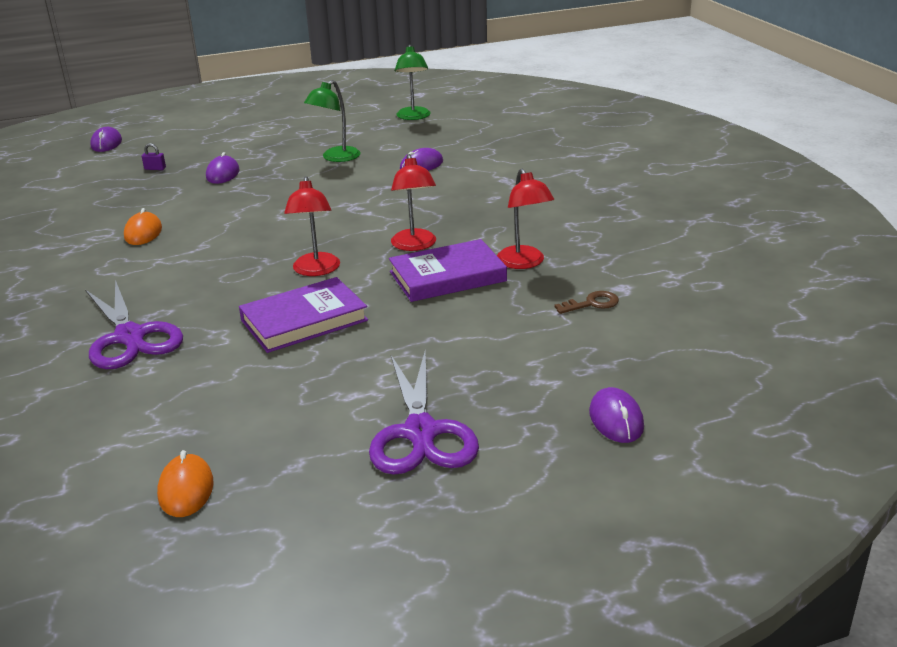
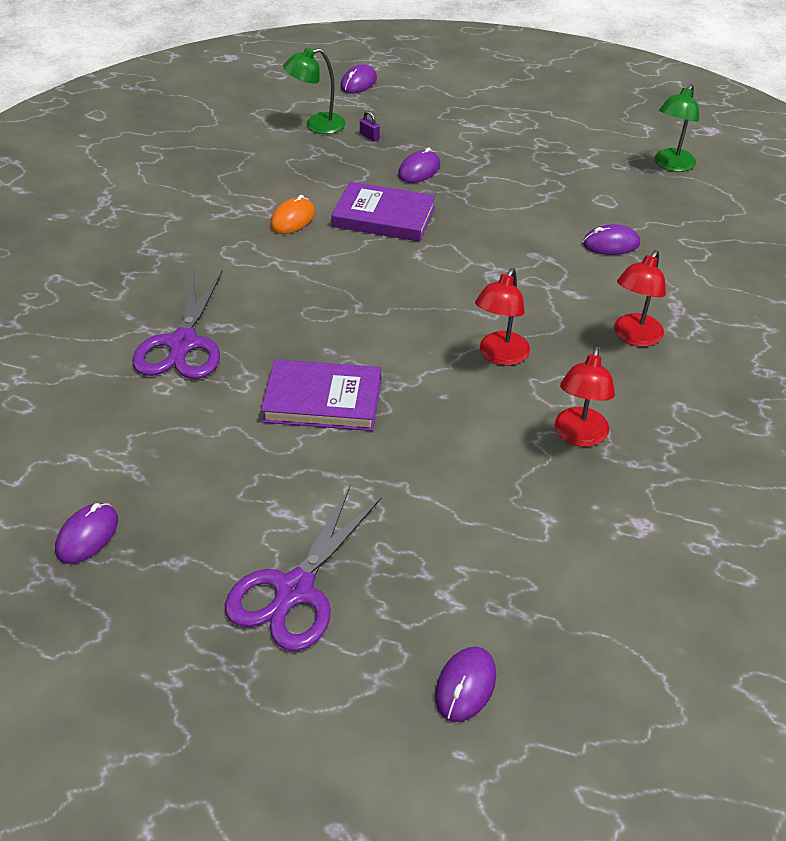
camera: 35 degrees right, 15 degrees up
orange mouse [157,450,213,517] -> purple mouse [55,503,118,564]
red lamp [284,176,340,276] -> red lamp moved to [614,250,666,347]
green lamp [304,80,360,162] -> green lamp moved to [283,48,346,134]
purple book [389,239,507,302] -> purple book moved to [332,182,436,242]
brown key [554,291,619,314] -> none

